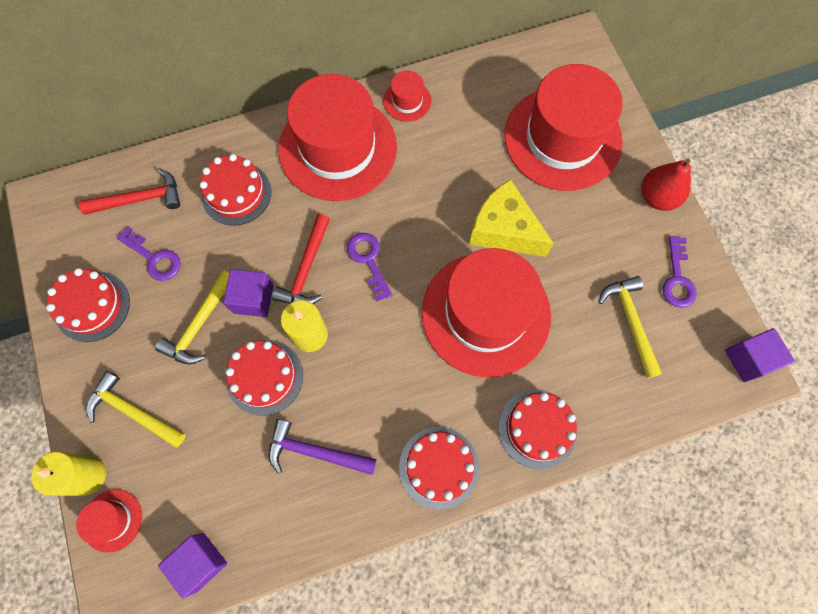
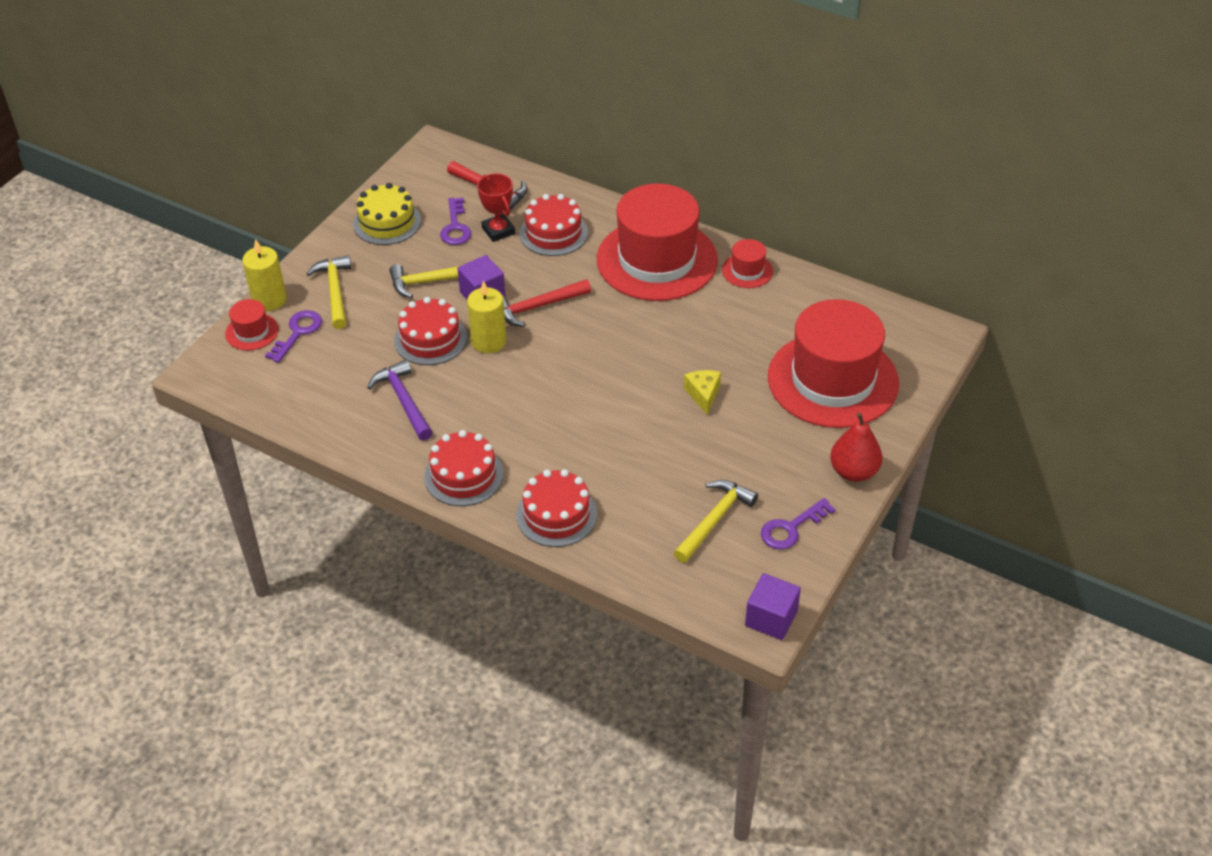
camera: 50 degrees right, 25 degrees down
red cake [46,268,130,342] -> yellow cake [353,183,421,245]
purple cube [158,533,227,599] -> none
purple key [347,233,392,301] -> purple key moved to [265,310,322,363]
red hat [422,248,551,377] -> none
yellow cheese [469,179,554,257] -> yellow cheese [684,370,721,415], size x0.53
none -> red trophy [477,173,515,242]

